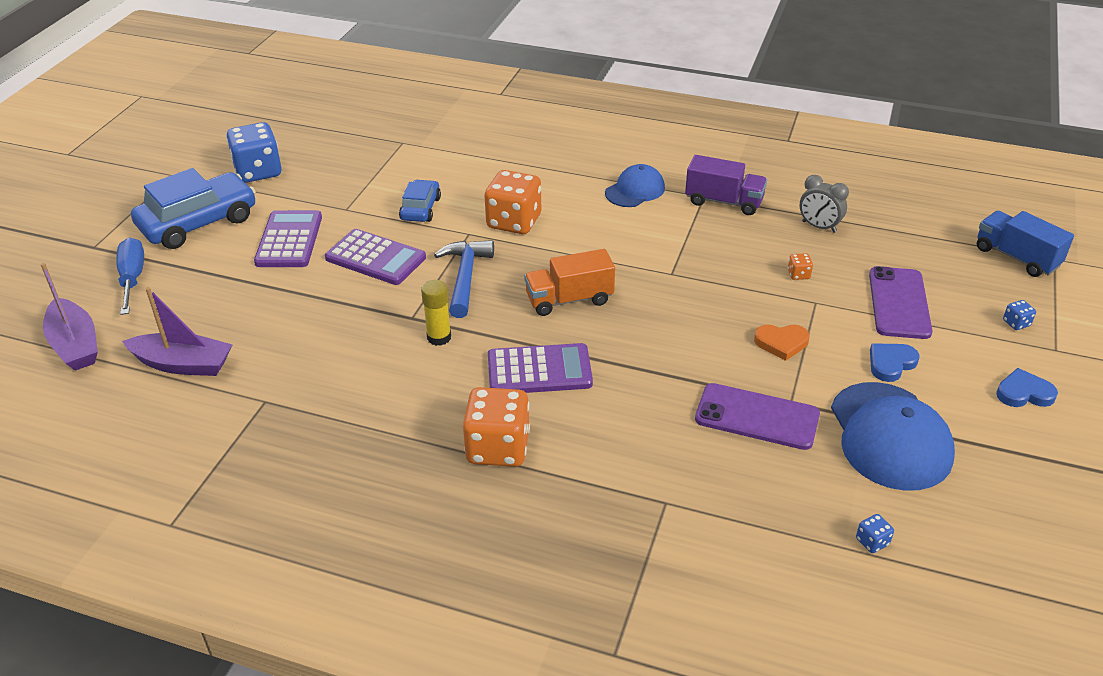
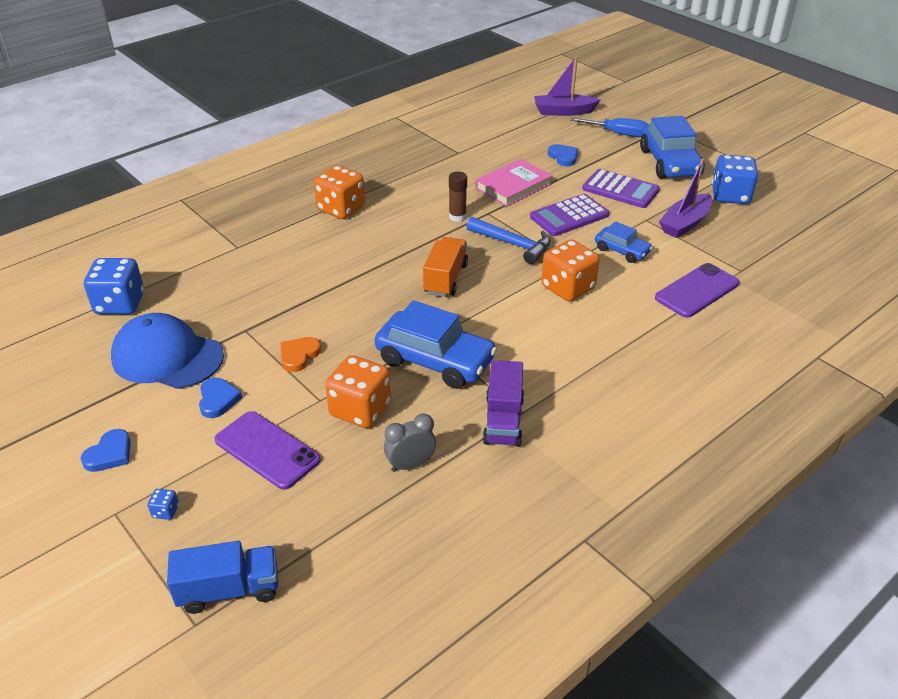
camera: 120 degrees right, 0 degrees up
purple boat [122,287,233,376] -> purple boat moved to [659,159,712,238]
yellow glue stick [421,280,451,346] -> brown glue stick [449,171,467,222]
purple calculator [488,343,593,393] -> none
blue cap [605,164,665,207] -> none
purple truck [685,155,767,215] -> purple truck turned 45 degrees counterclockwise [483,360,524,447]
purple phone [695,383,820,450] -> purple phone moved to [655,263,739,318]
orange dice [788,253,813,280] -> orange dice [325,355,391,428], size x2.45
blue dice [856,514,894,553] -> blue dice [84,258,144,314], size x2.45
none -> blue car [375,300,497,389]
none -> pink book [475,159,552,207]
none -> blue heart [548,144,578,166]

